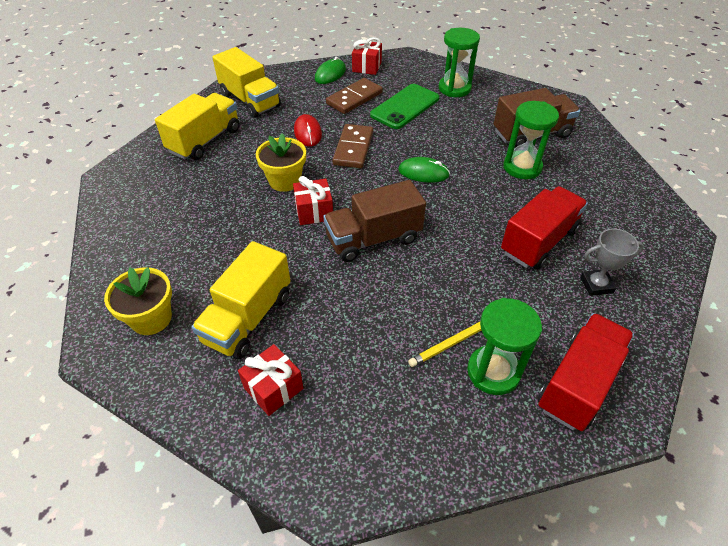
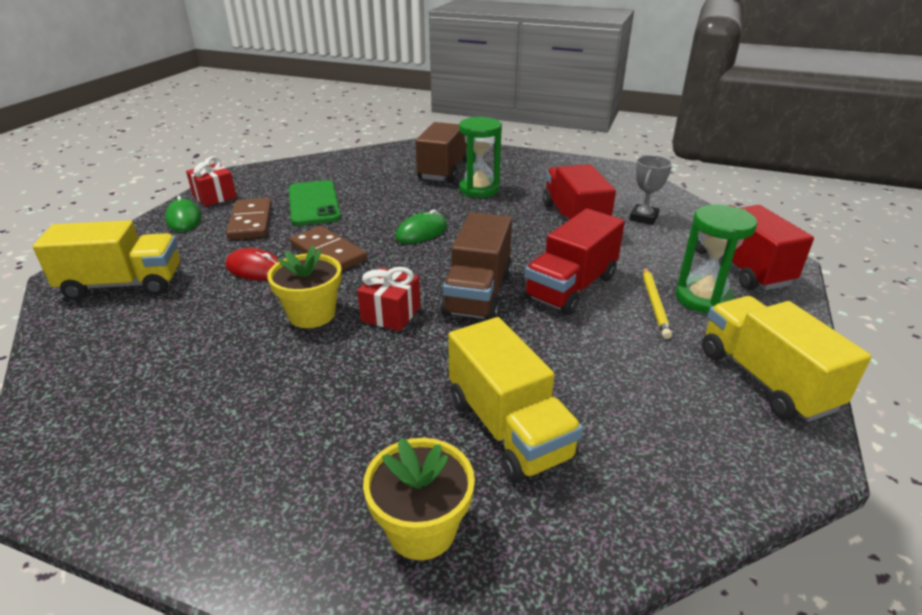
camera: 55 degrees left, 15 degrees down
yellow truck [155,93,240,160] -> yellow truck moved to [702,296,872,422]
red gift [238,344,303,416] -> none
green hourglass [439,28,480,97] -> none
none -> red truck [523,209,625,315]

